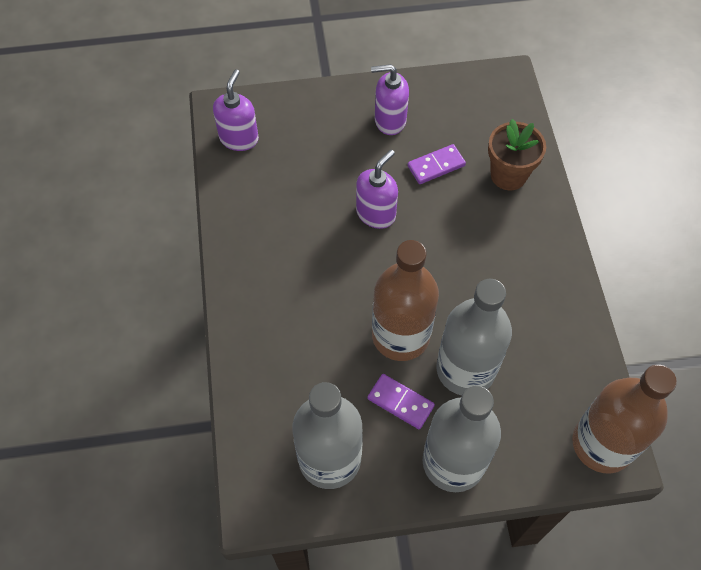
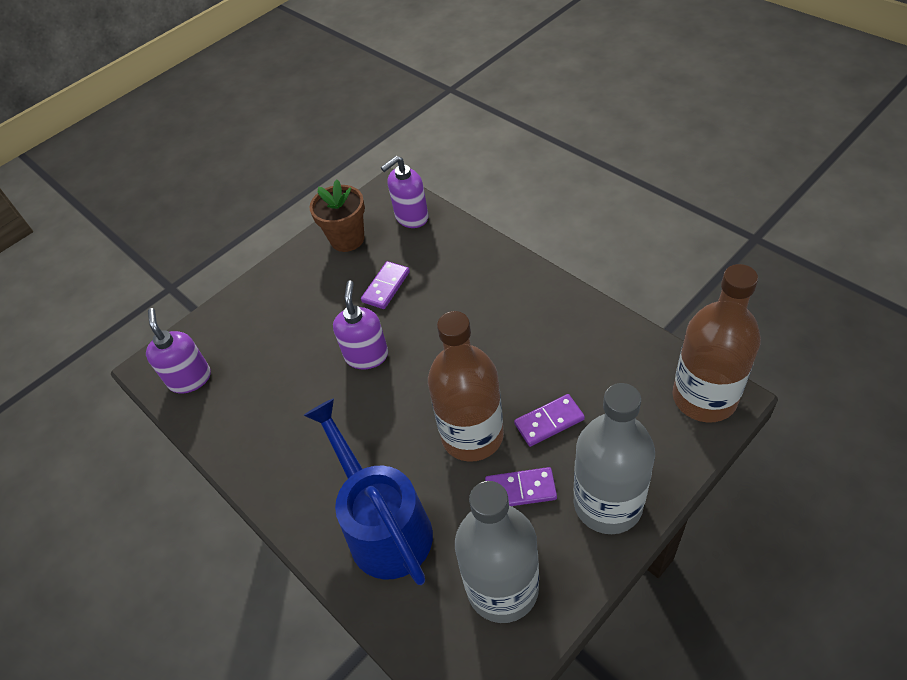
camera: 30 degrees left, 10 degrees down
purple soap dispenser [371,64,409,135] -> purple soap dispenser moved to [381,156,428,228]
grey bottle [436,279,512,396] -> purple domino [514,394,585,447]
brown flower pot [488,119,546,190] -> brown flower pot moved to [309,180,365,252]
none -> blue watering can [303,398,433,585]

